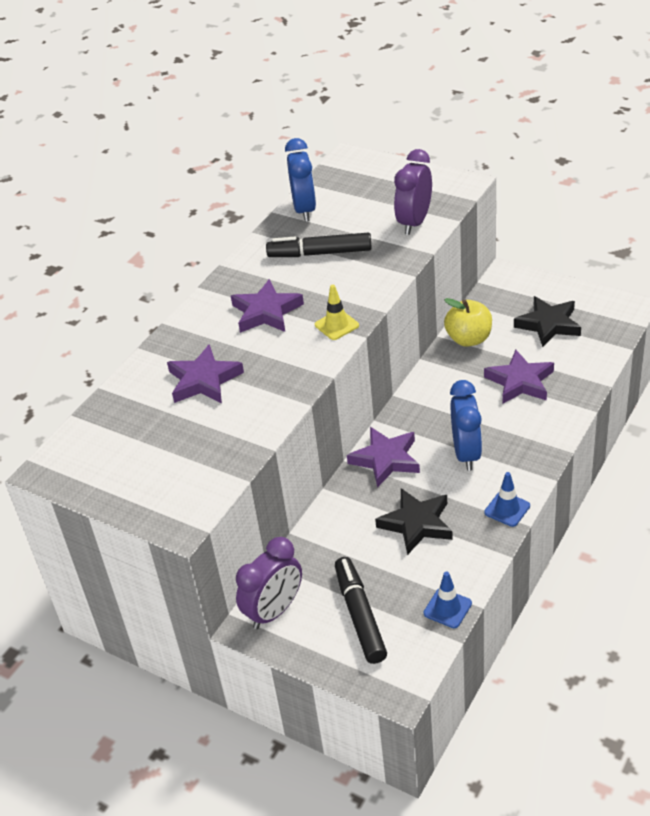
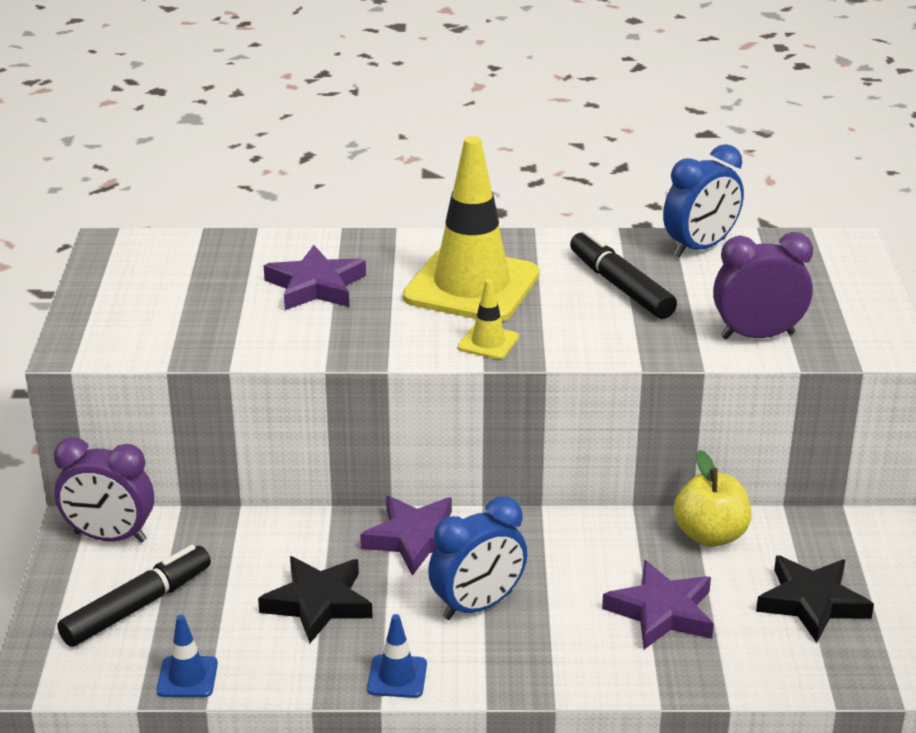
camera: 55 degrees right, 10 degrees down
purple star [231,279,304,333] -> yellow traffic cone [403,136,540,322]

